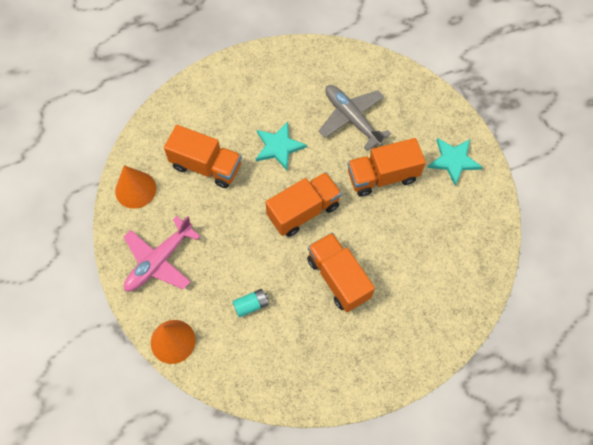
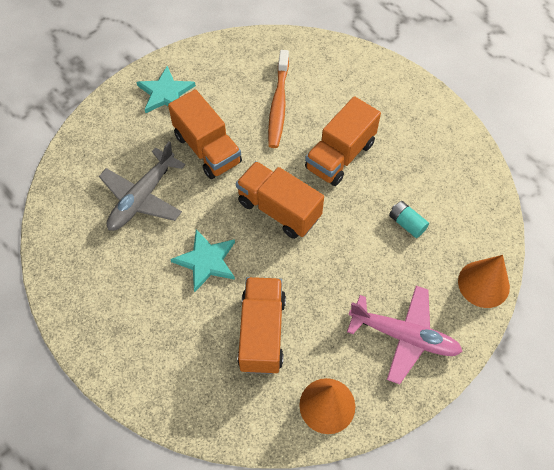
camera: 110 degrees left, 5 degrees down
none -> orange toothbrush [268,50,289,148]

